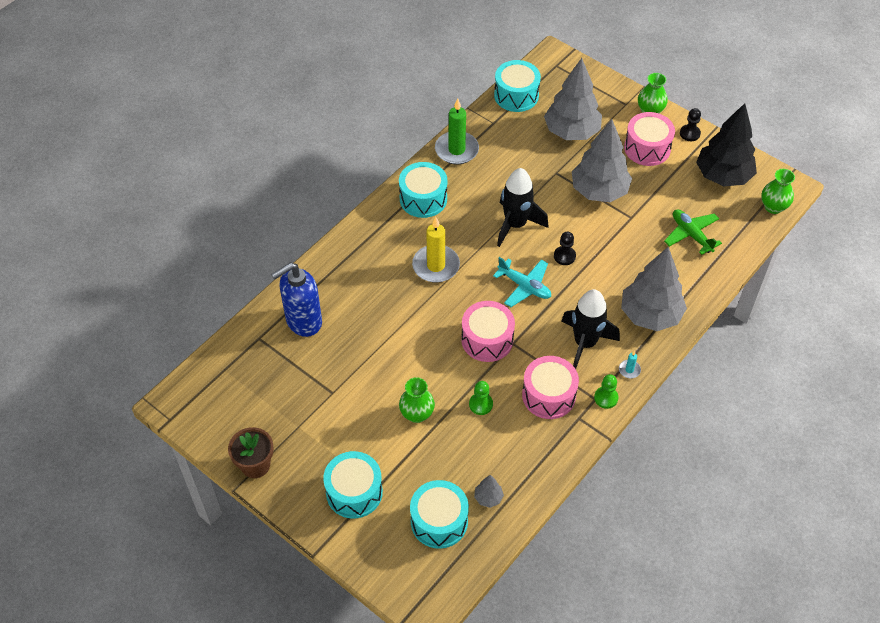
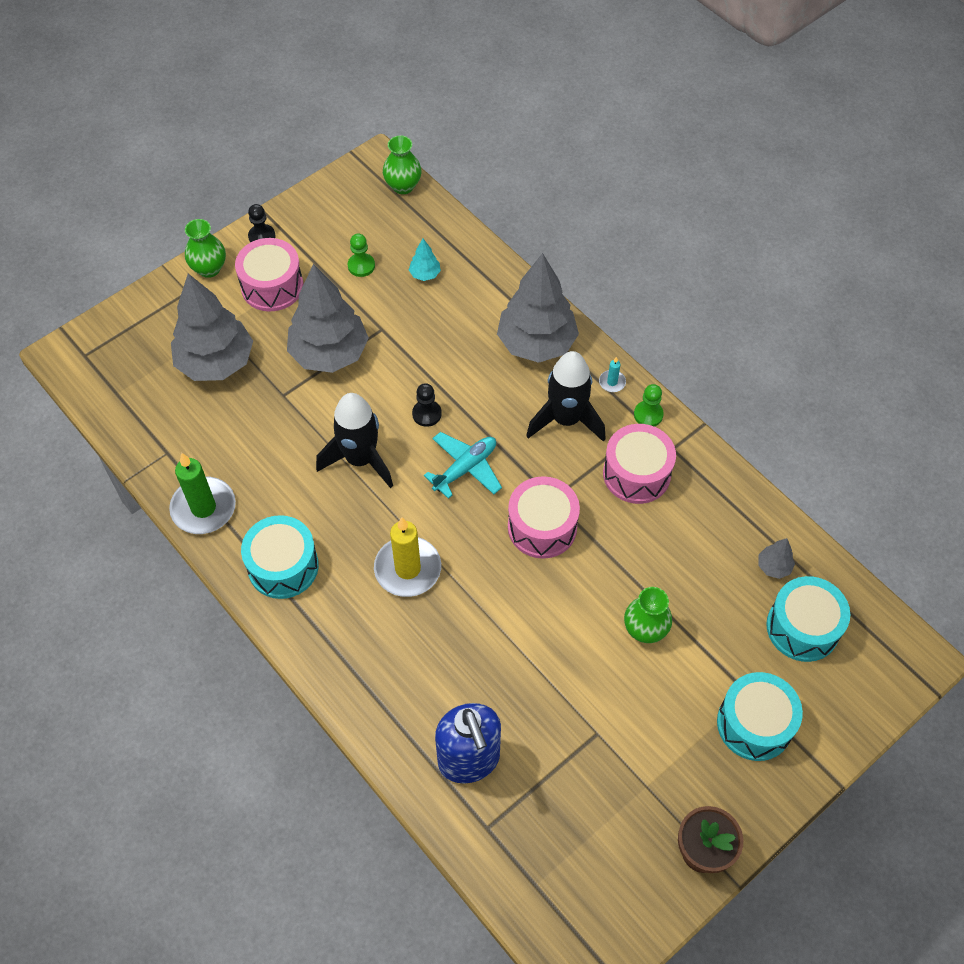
camera: 80 degrees left, 5 degrees up
green pawn [469,381,493,415] -> green pawn moved to [348,233,375,277]
turquoise drum [494,60,541,112] -> none
green plane [664,209,722,255] -> turquoise tree [409,239,441,281]
black tree [696,103,757,186] -> none

